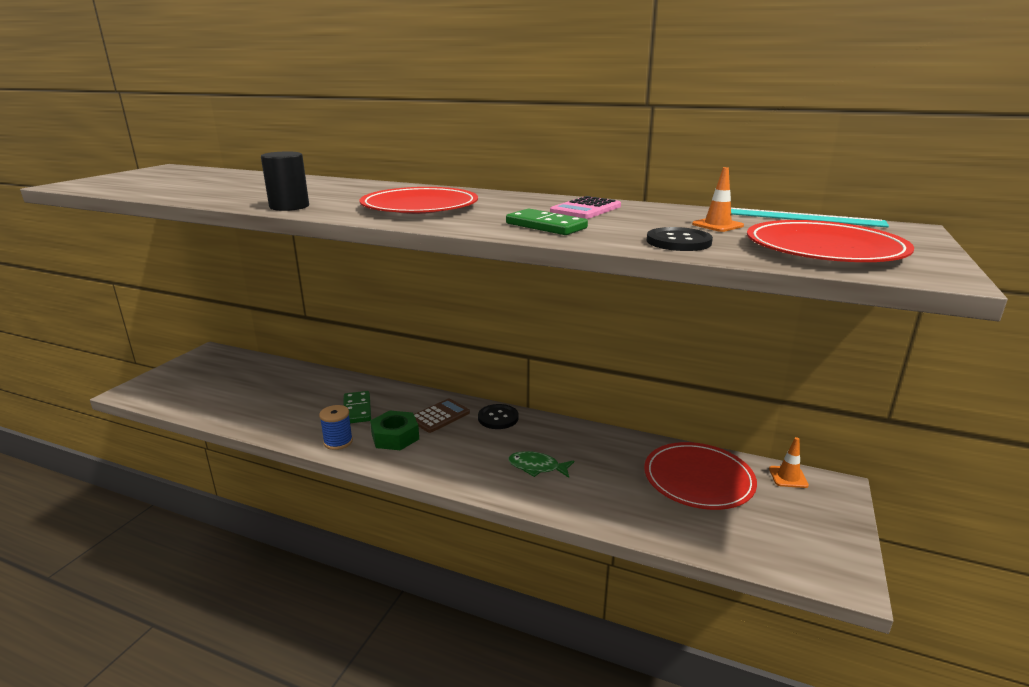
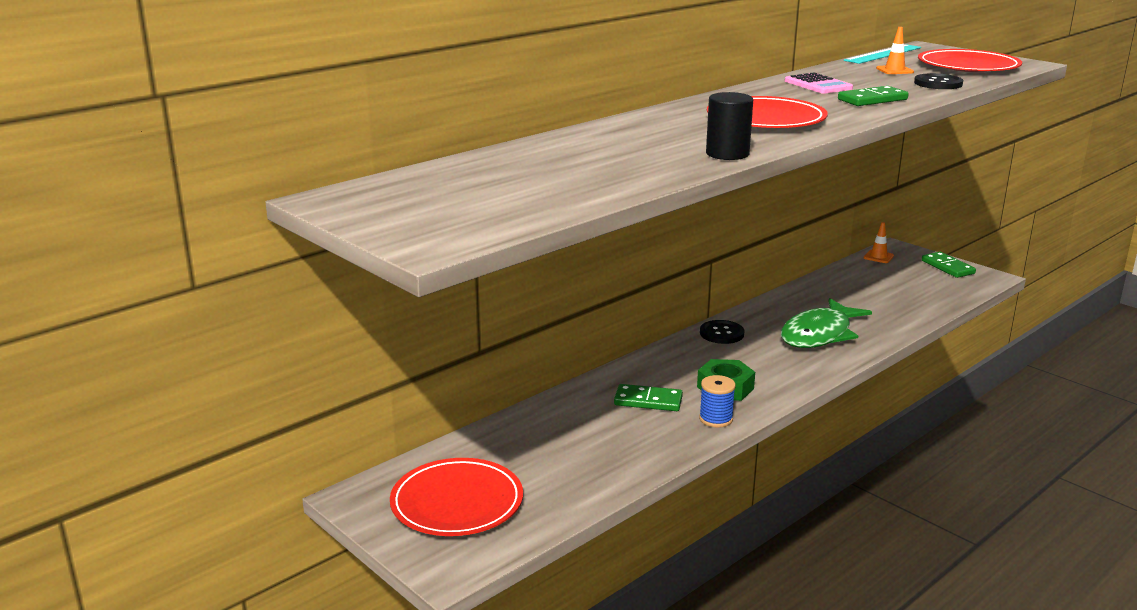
camera: 65 degrees left, 0 degrees up
brown calculator [414,399,470,433] -> none
green fish [508,451,574,478] -> green fish [781,298,872,348], size x1.93
red plate [644,442,757,510] -> red plate moved to [390,458,523,536]
none -> green domino [922,252,976,278]

